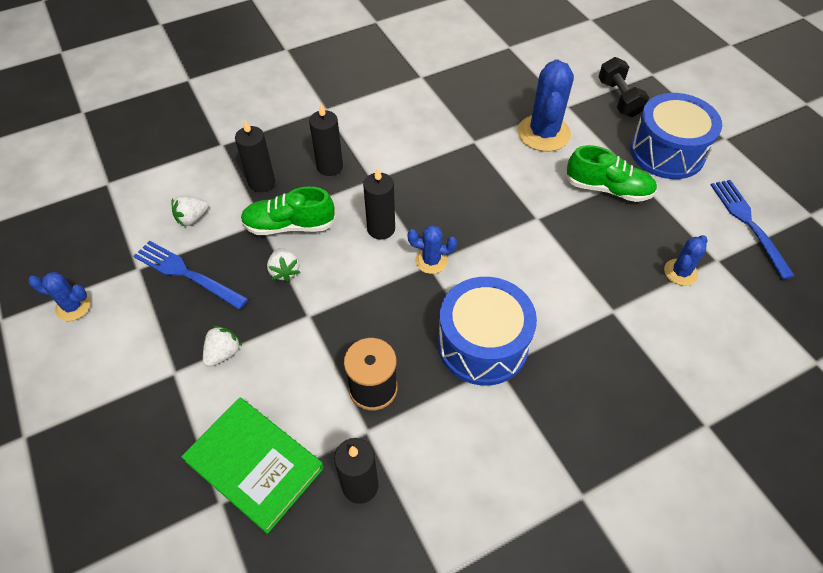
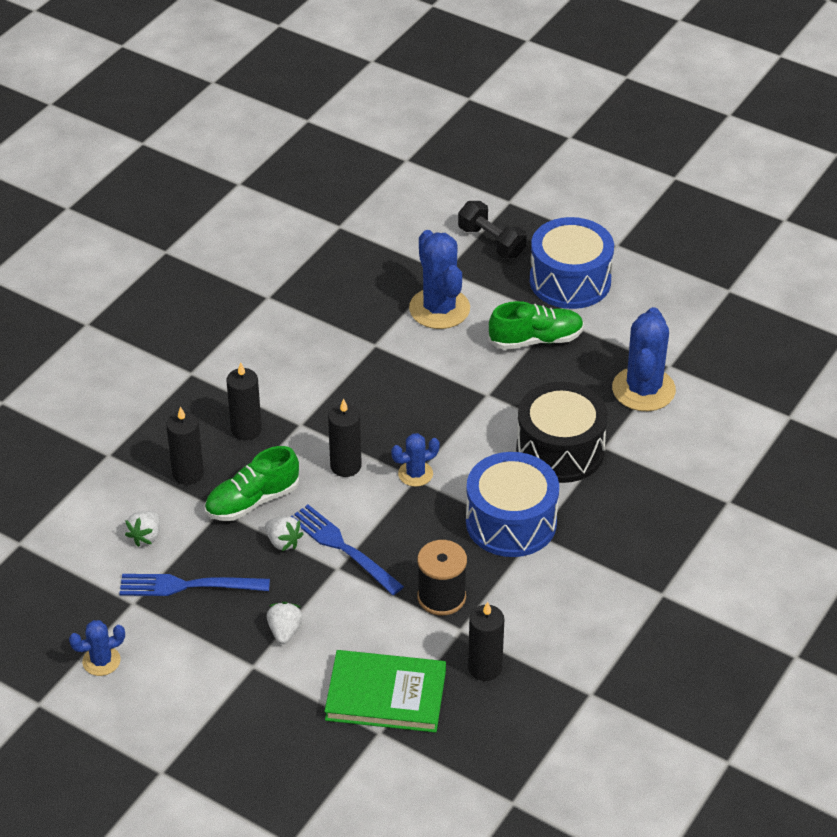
camera: 30 degrees left, 10 degrees down
blue cactus [664,235,708,286] -> blue cactus [612,307,676,411], size x1.88
blue fork [711,180,794,279] -> blue fork moved to [290,505,404,595]
none -> black drum [516,382,608,483]

